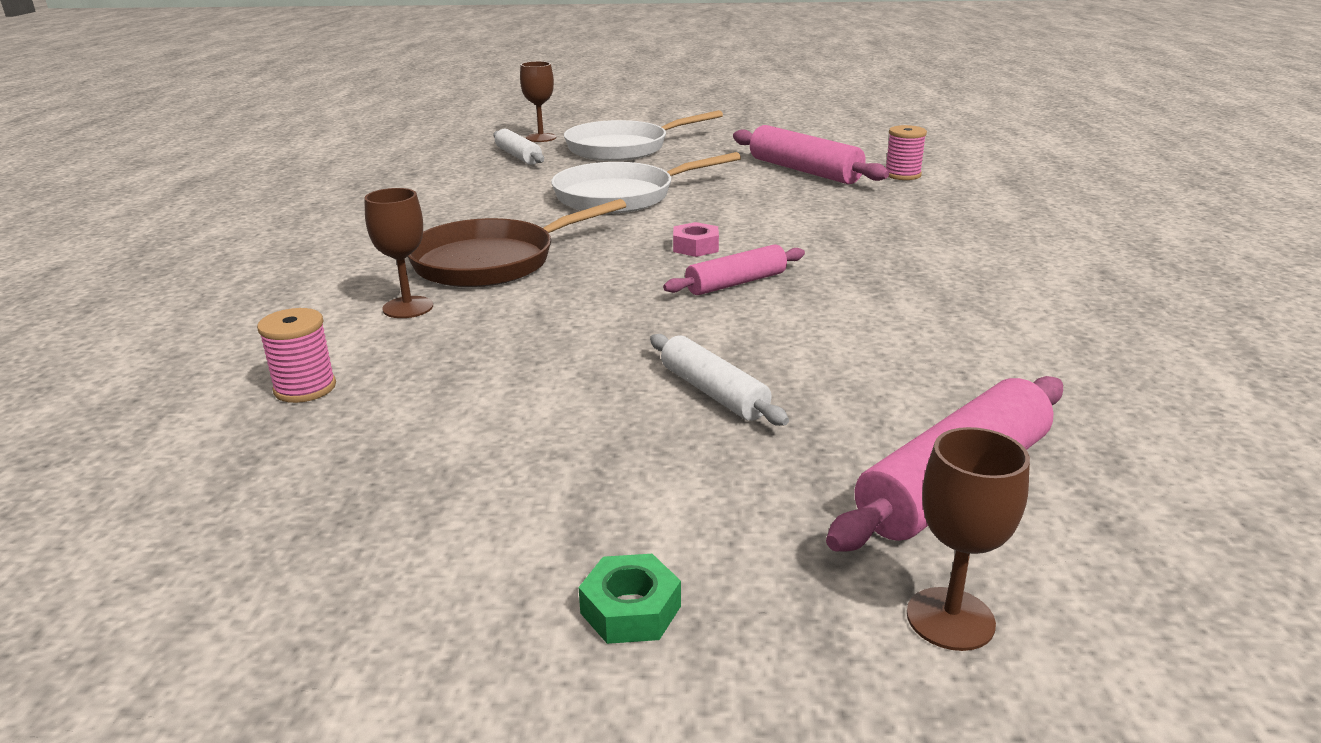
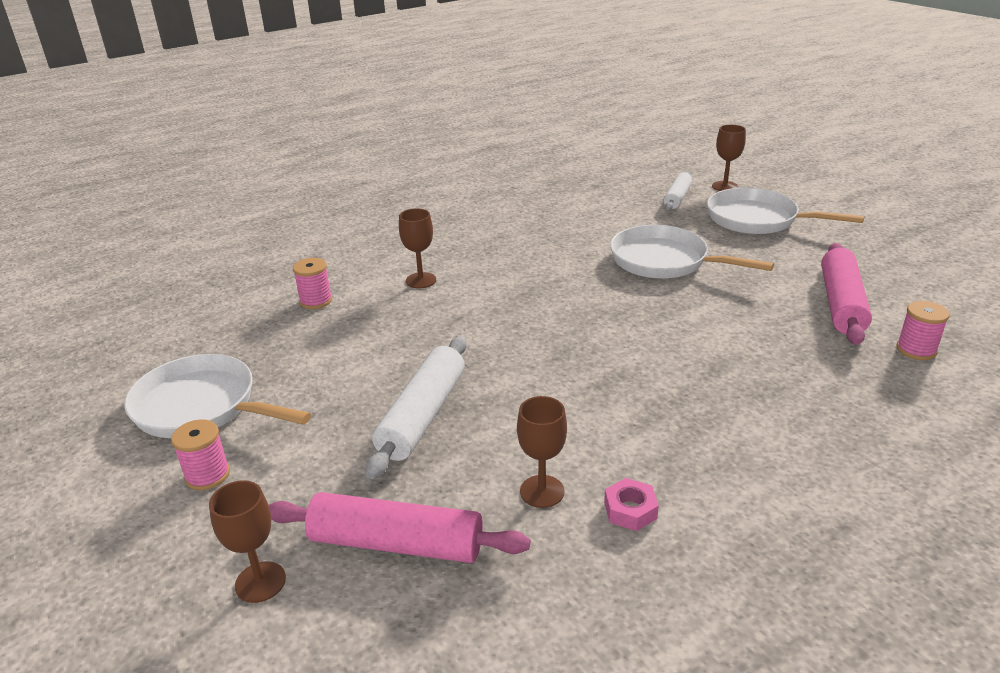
camera: 55 degrees right, 5 degrees up
brown pan [407,199,627,287] -> none
green nut [578,554,681,644] -> pink spool [171,419,230,490]
white rolling pin [650,334,789,426] -> white rolling pin [366,336,467,479], size x1.60
pink rolling pin [663,244,805,295] -> none
pink nut [673,222,719,257] -> pink nut moved to [604,478,659,531]
none -> white pan [124,354,311,438]
none -> brown goblet [517,396,567,508]

